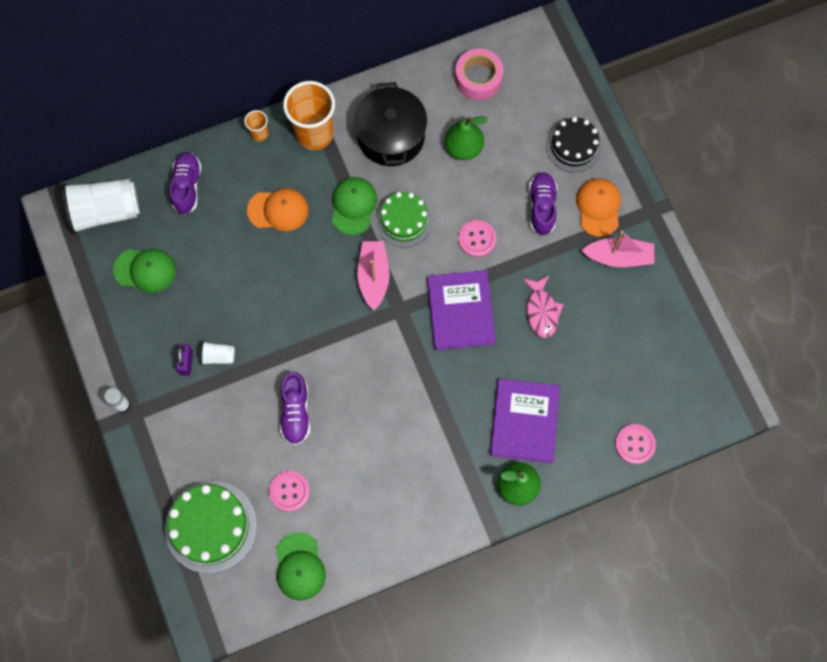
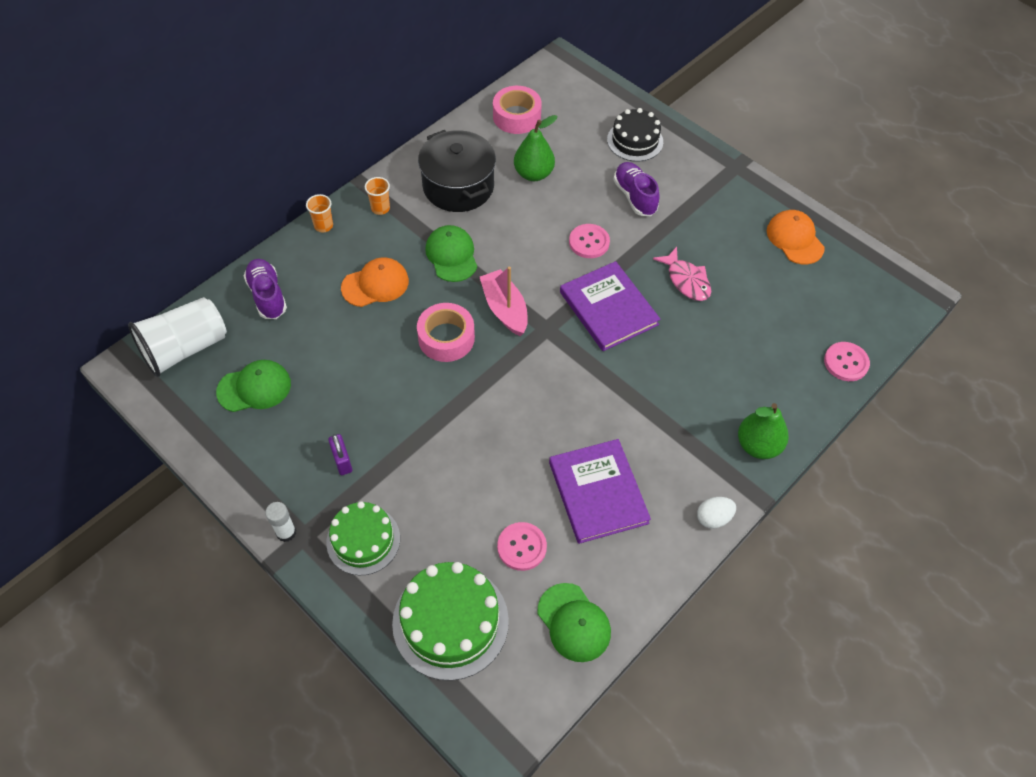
camera: 25 degrees left, 15 degrees down
white cup [200,341,235,365] -> none
purple shoe [280,372,310,446] -> none
orange cup [283,81,335,150] -> orange cup [365,177,390,215], size x0.46
green cake [376,192,432,248] -> green cake moved to [326,501,400,575]
purple book [490,379,560,463] -> purple book moved to [549,439,651,544]
orange cap [576,178,621,237] -> orange cap moved to [767,210,825,264]
pink boat [581,231,654,267] -> none
none -> pink tape [417,303,475,362]
none -> white egg [697,497,736,529]

